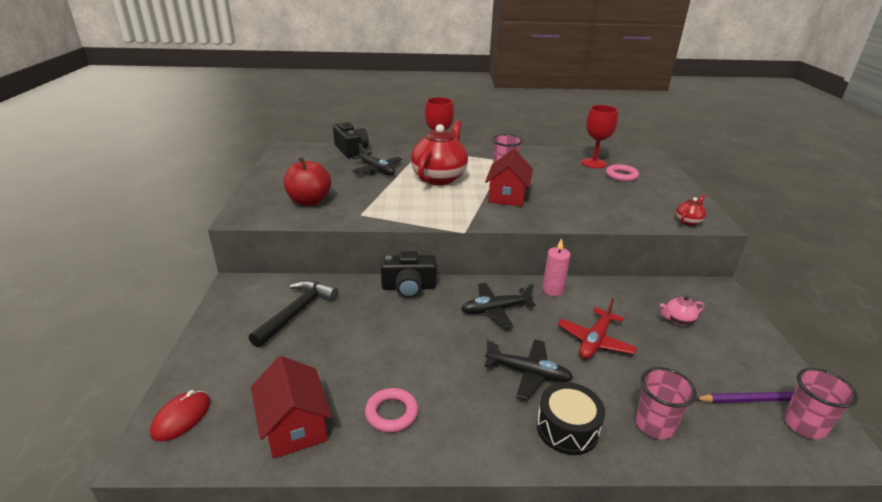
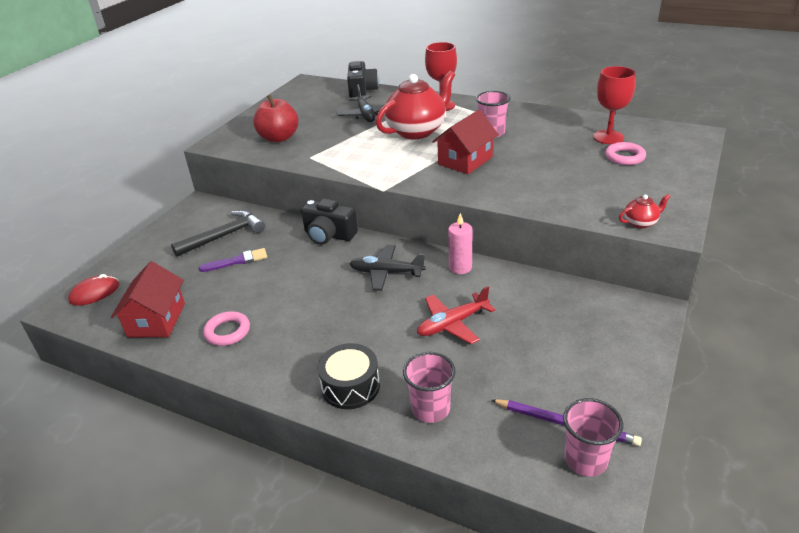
camera: 30 degrees right, 5 degrees up
black plane [484,339,573,400] -> none
pink teapot [660,296,704,326] -> none
none -> purple brush [199,248,267,272]

